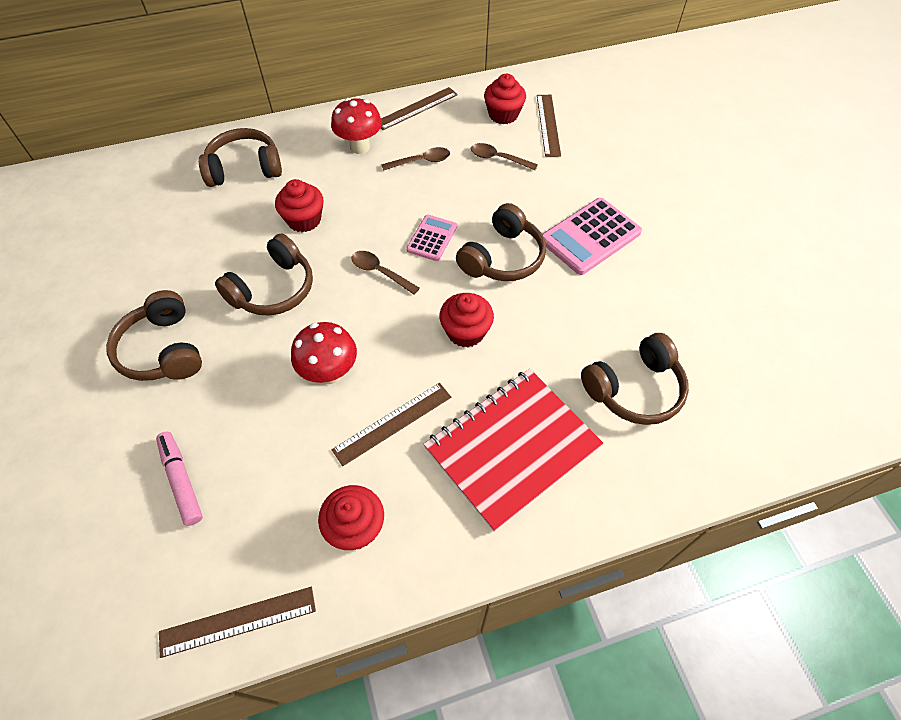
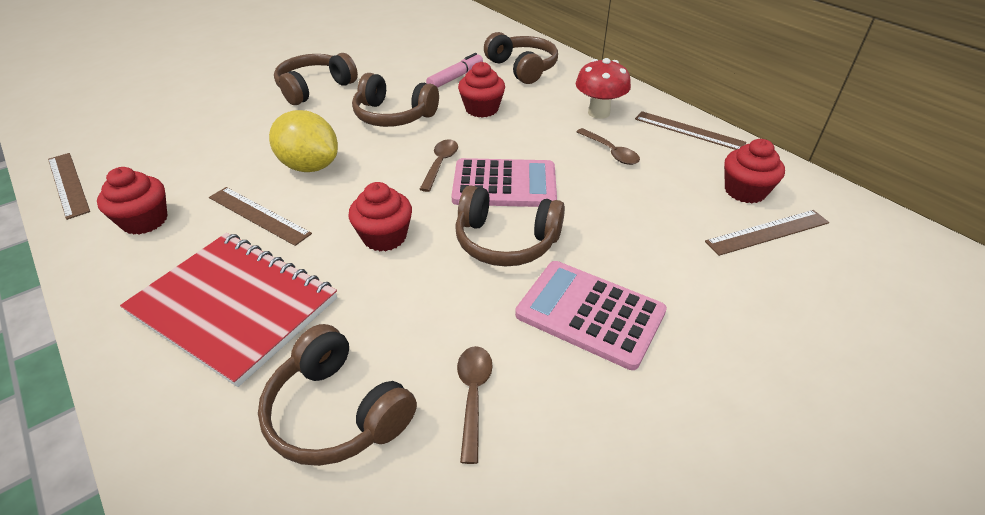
camera: 70 degrees right, 15 degrees down
pink marker [156,432,203,526] -> pink marker moved to [426,53,483,88]
red mushroom [291,322,357,384] -> yellow lemon [269,110,338,172]
pink calculator [406,215,457,261] -> pink calculator [451,158,557,207], size x1.71
brown spoon [471,143,538,170] -> brown spoon moved to [457,346,493,464]

